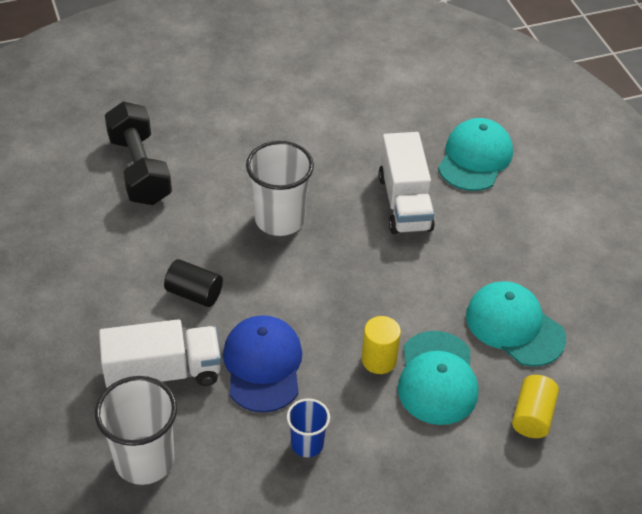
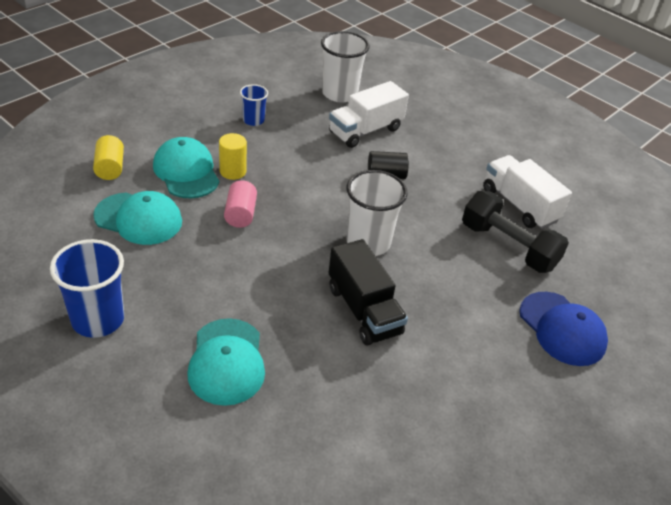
camera: 150 degrees right, 5 degrees down
blue cap [223,315,302,413] -> blue cap moved to [519,292,608,366]
white truck [378,132,435,234] -> white truck moved to [483,155,572,229]
none -> blue cup [50,239,124,338]
none -> pink cylinder [224,180,257,228]
none -> black truck [328,239,408,346]

